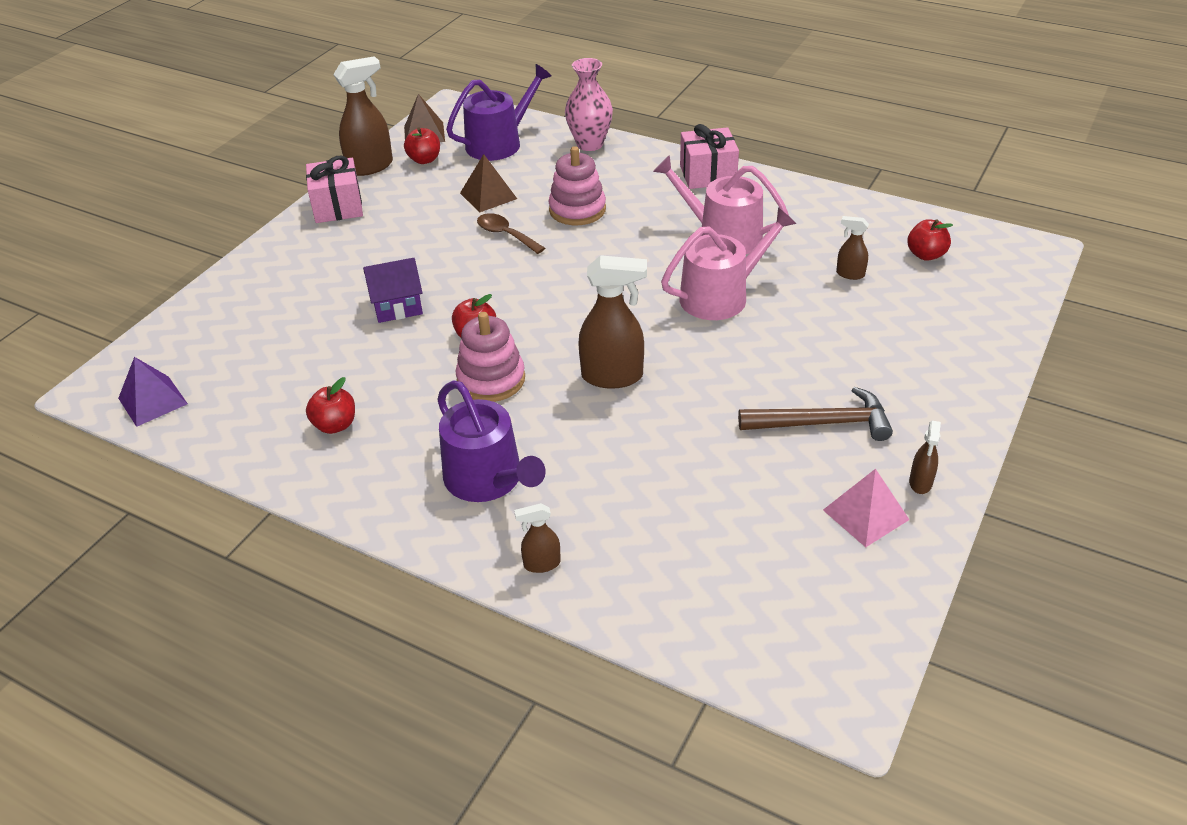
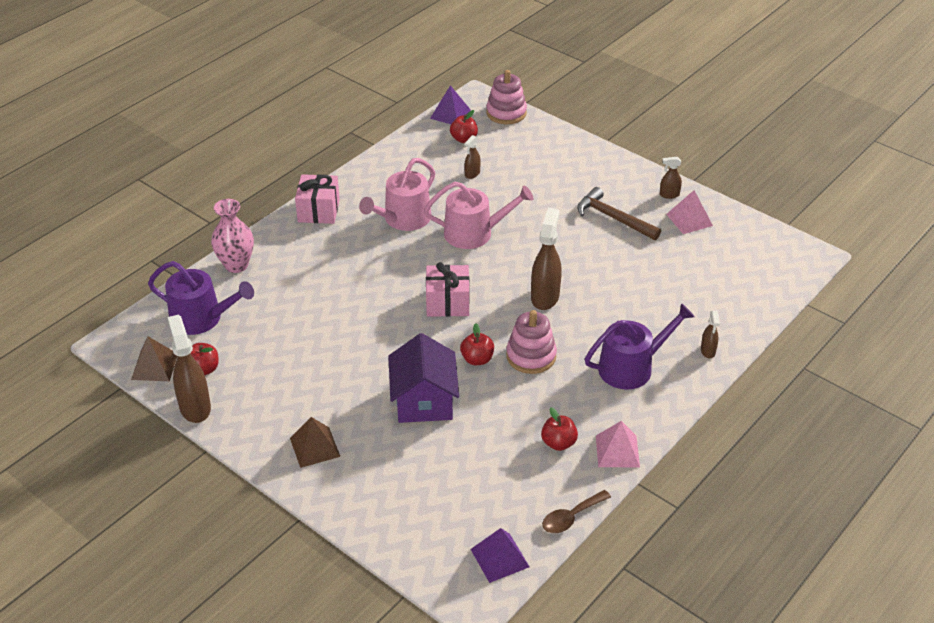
camera: 80 degrees left, 0 degrees up
pink gift [306,156,363,223] -> pink gift moved to [426,262,470,317]
purple house [363,258,423,323] -> purple house [388,333,459,423], size x1.51
purple watering can [446,64,552,161] -> purple watering can turned 135 degrees clockwise [148,261,254,335]
brown pyramid [460,154,517,213] -> brown pyramid moved to [290,417,340,468]
brown spoon [477,213,545,254] -> brown spoon moved to [542,490,611,533]
pink stacking toy [548,146,606,225] -> pink stacking toy moved to [486,70,527,124]
pink watering can [661,208,796,320] -> pink watering can turned 105 degrees clockwise [424,182,533,249]
brown hammer [738,387,893,441] -> brown hammer turned 60 degrees counterclockwise [577,187,661,240]
brown spray bottle [909,421,941,494] -> brown spray bottle turned 150 degrees clockwise [660,157,682,199]
none -> purple pyramid [430,85,471,124]
none -> pink pyramid [596,421,640,468]

